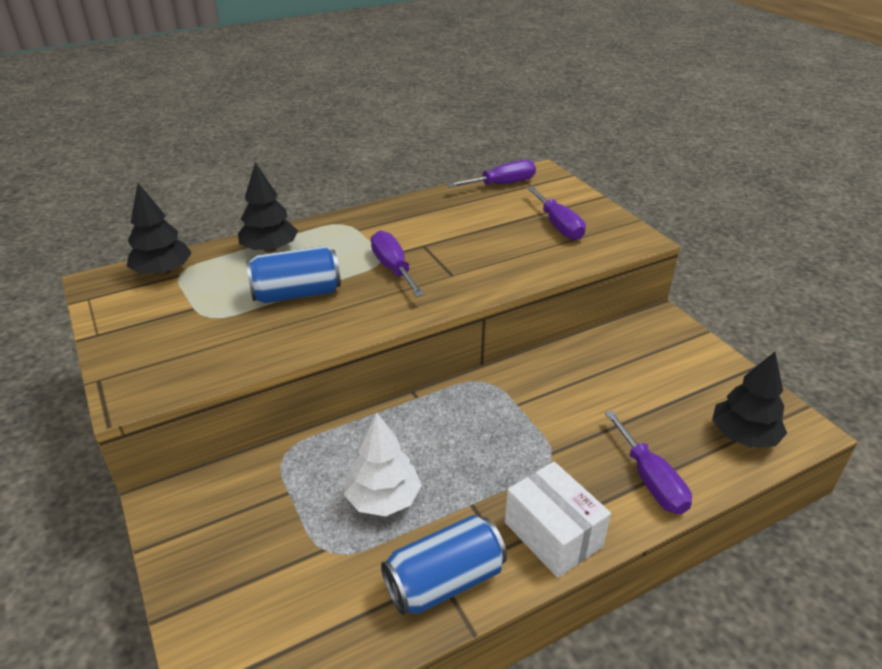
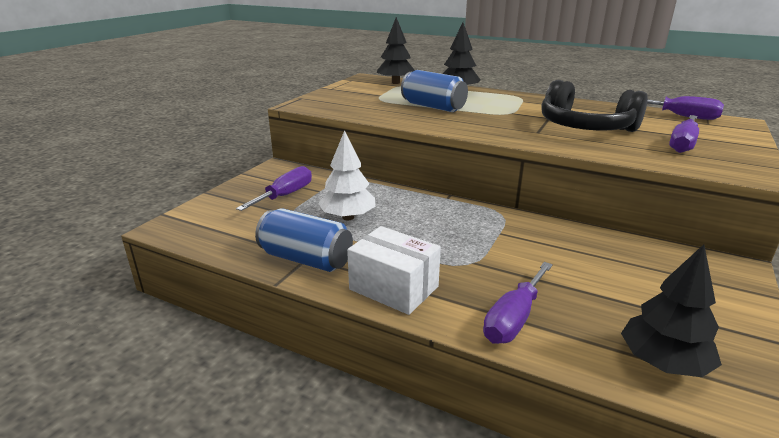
camera: 55 degrees right, 10 degrees down
purple screwdriver [371,230,425,297] -> purple screwdriver moved to [236,166,312,211]
white box [505,462,611,578] -> white box turned 75 degrees counterclockwise [347,226,441,315]
none -> black headphones [542,80,648,132]

